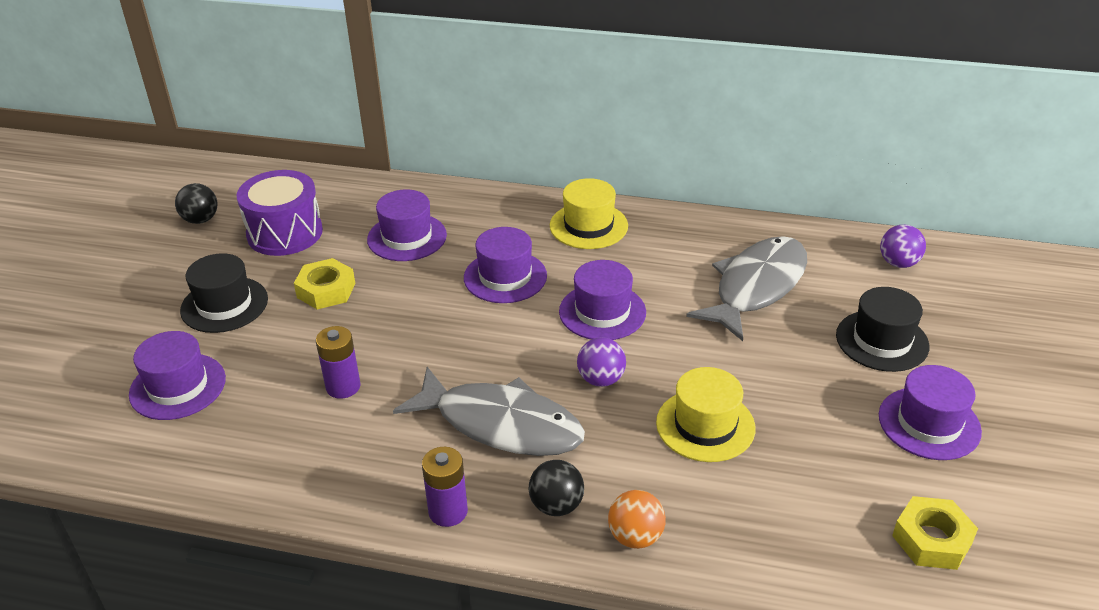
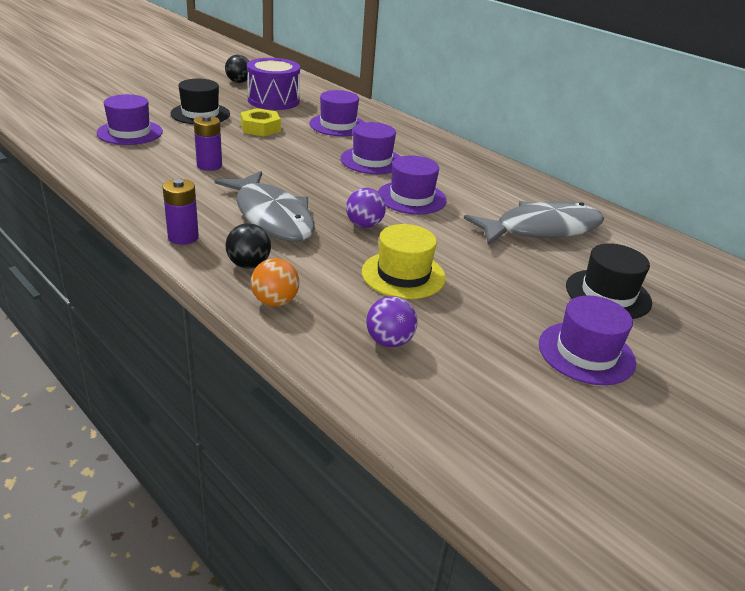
camera: 30 degrees right, 5 degrees down
yellow hat [550,178,628,249] -> none
purple ball [880,225,926,268] -> purple ball moved to [366,296,418,347]
yellow nut [892,496,978,570] -> none

